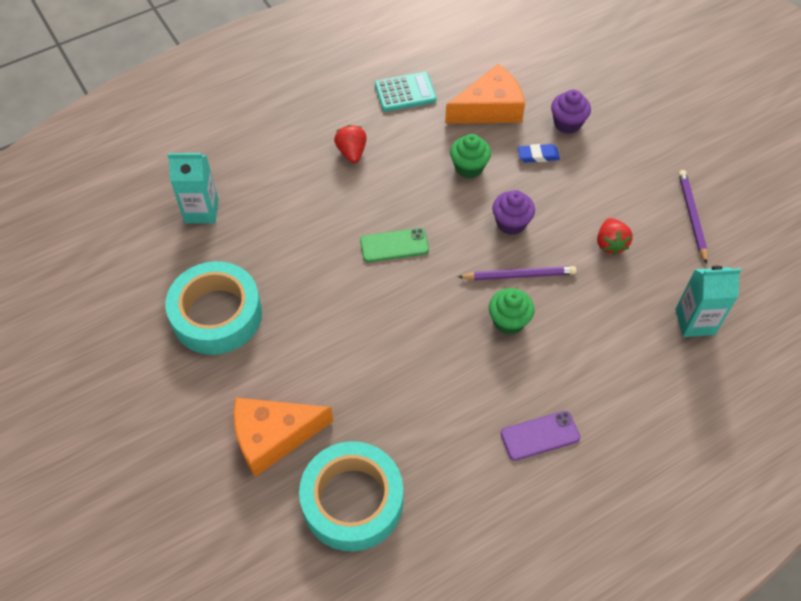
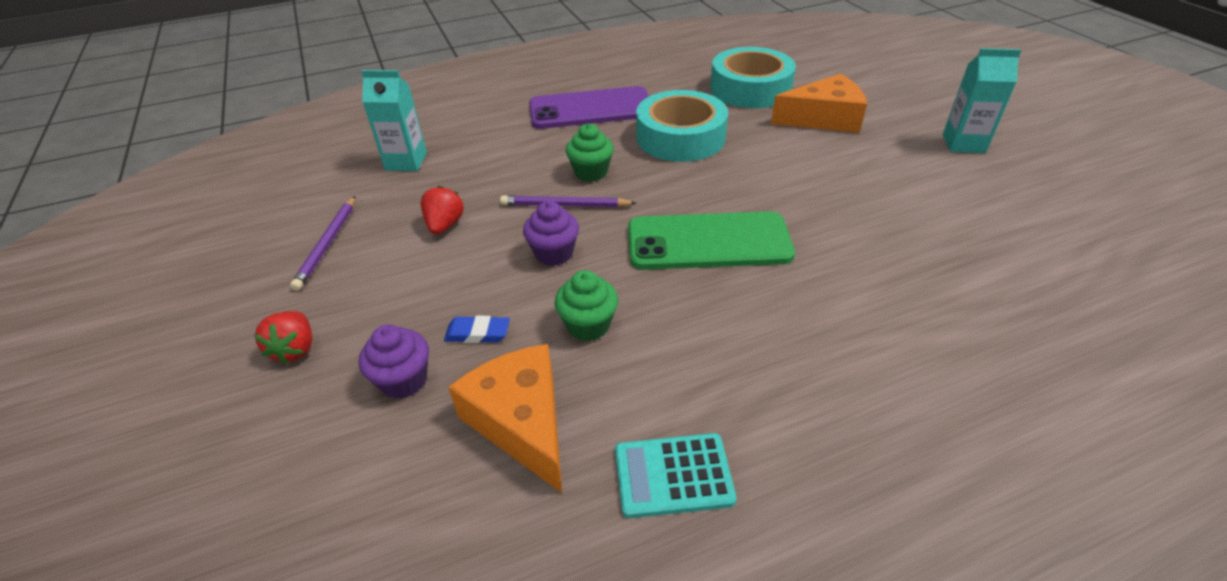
camera: 170 degrees left, 15 degrees down
turquoise tape [165,261,262,355] -> turquoise tape moved to [636,90,728,162]
turquoise carton [168,153,218,224] -> turquoise carton moved to [943,48,1021,153]
red strawberry [334,125,367,163] -> red strawberry moved to [254,311,312,364]
green phone [360,228,429,262] -> green phone [628,211,795,270], size x1.89
orange cheese [445,64,525,124] -> orange cheese turned 75 degrees clockwise [448,344,562,493]
purple phone [501,411,580,461] -> purple phone [529,86,649,129], size x1.89

